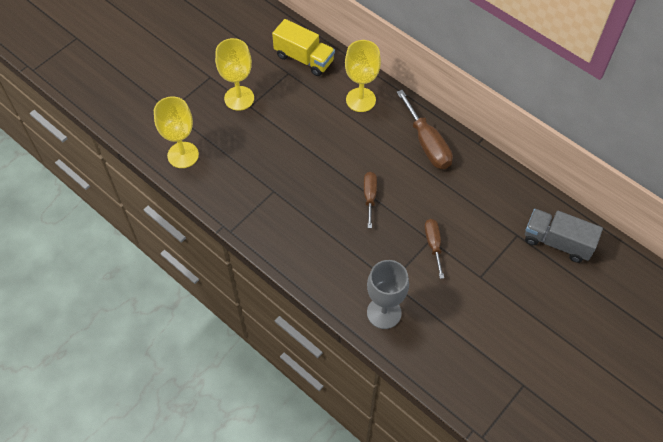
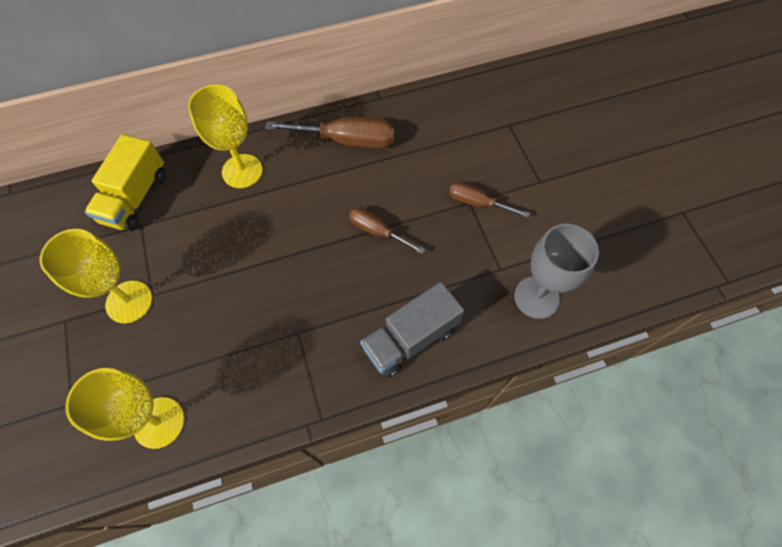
camera: 60 degrees left, 5 degrees up
yellow truck [272,19,335,76] -> yellow truck turned 135 degrees clockwise [85,134,166,231]
grey truck [525,209,603,263] -> grey truck moved to [360,282,464,378]

